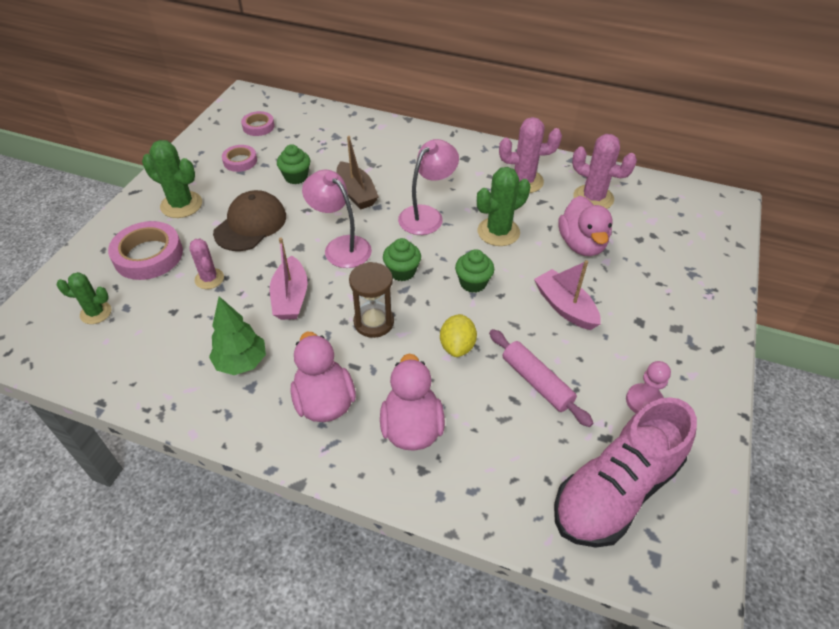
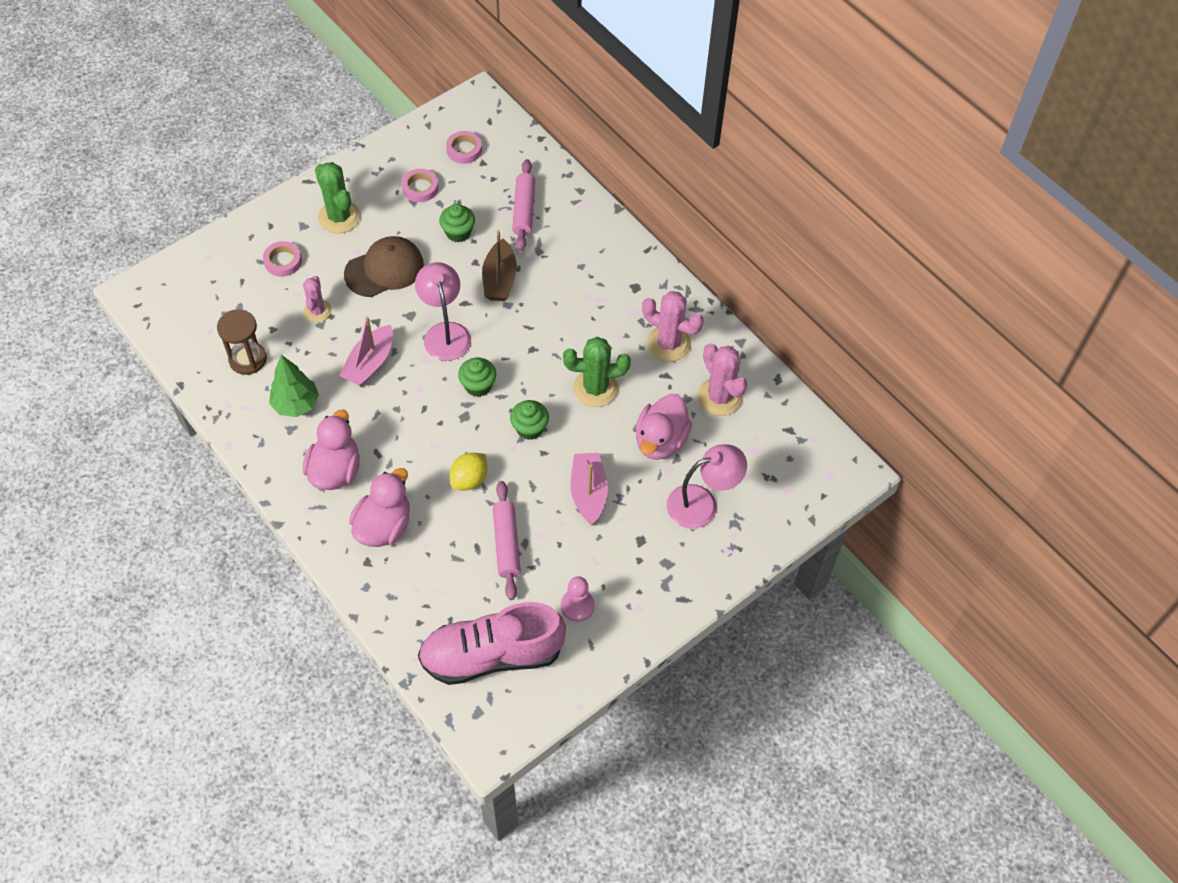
camera: 30 degrees right, 10 degrees up
green cactus [57,272,111,324] -> none
pink tape [108,221,183,280] -> pink tape [263,241,302,277], size x0.58
brown hourglass [349,262,394,338] -> brown hourglass moved to [217,309,267,375]
pink lamp [398,139,459,235] -> pink lamp moved to [667,444,747,529]
none -> pink rolling pin [512,159,535,251]

